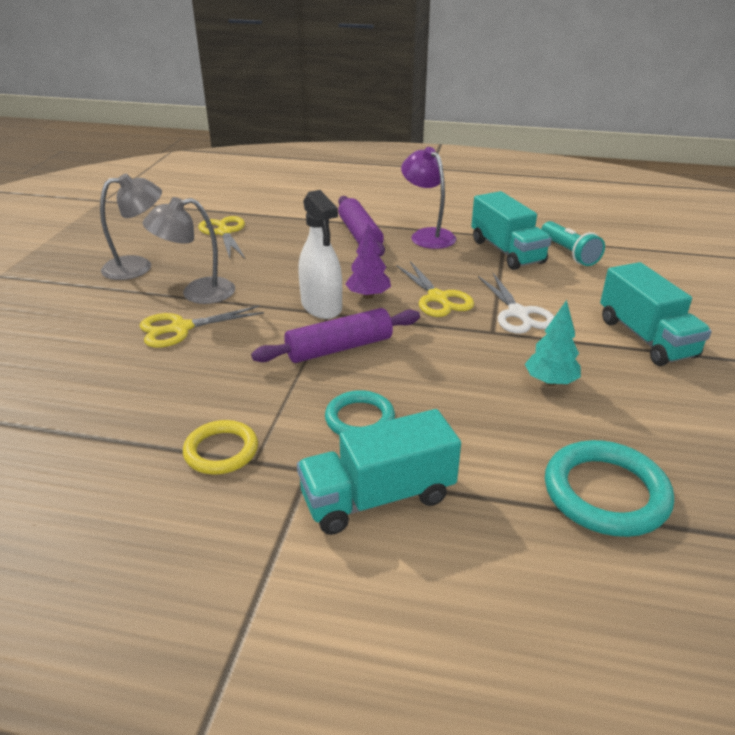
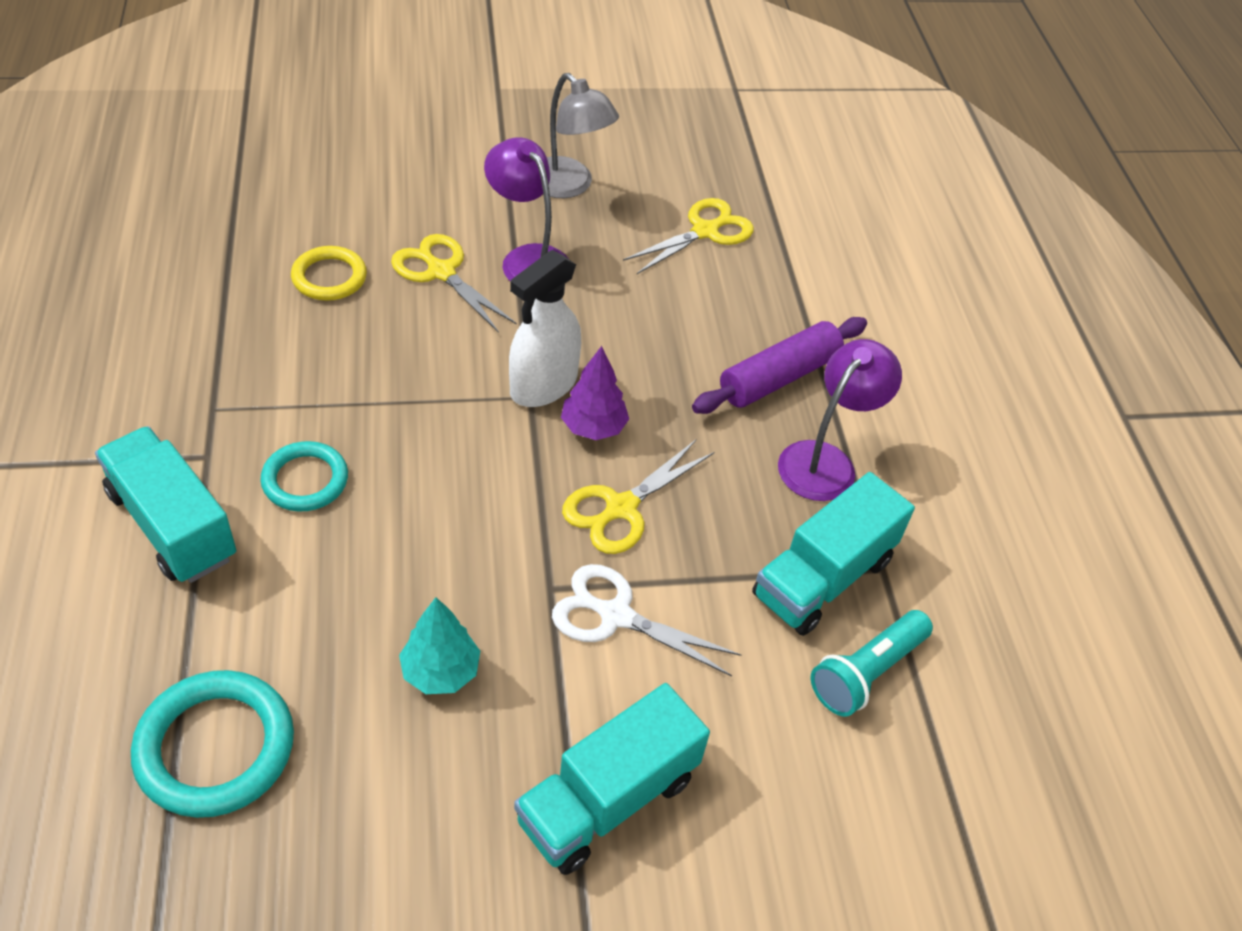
camera: 65 degrees right, 15 degrees up
grey lamp [143,197,235,304] -> purple lamp [484,137,569,281]
yellow ring [183,420,258,474] -> yellow ring moved to [291,246,367,301]
purple rolling pin [251,308,420,363] -> none
white scissors [478,273,555,334] -> white scissors turned 60 degrees clockwise [552,564,741,677]

